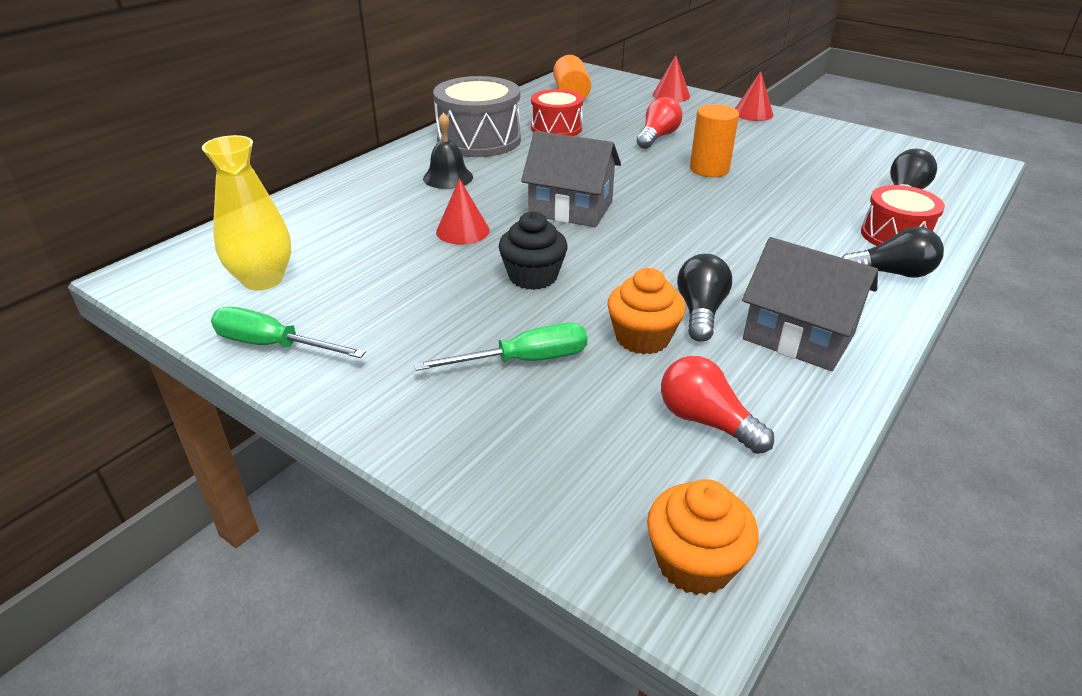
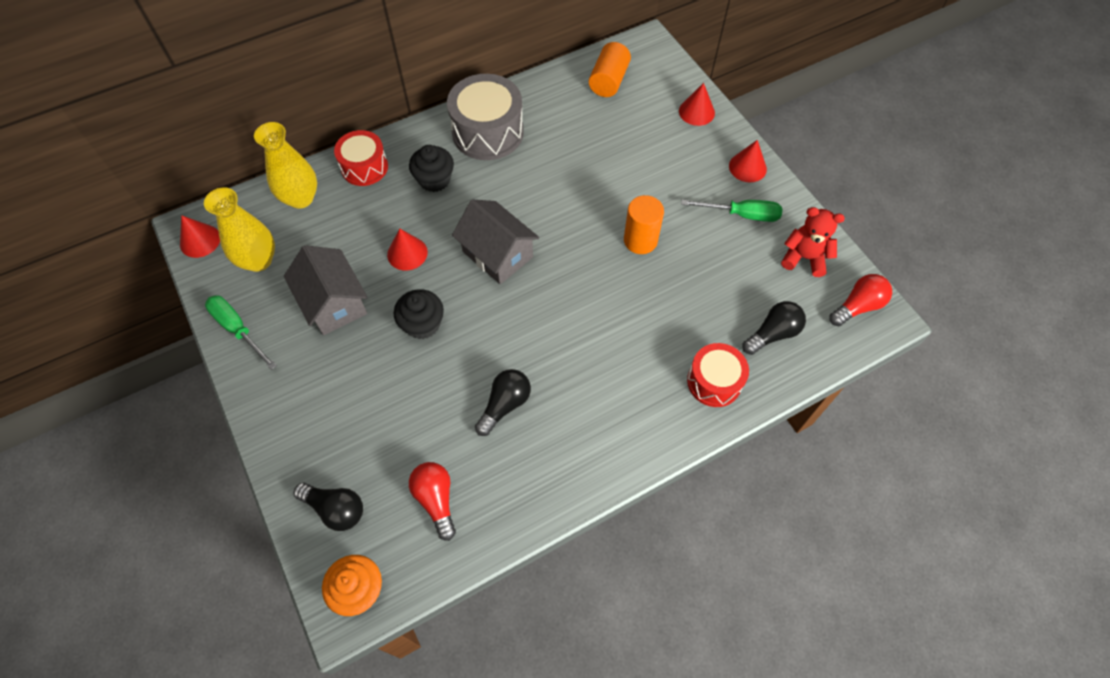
camera: 25 degrees right, 25 degrees up
green screwdriver [414,323,588,371] -> green screwdriver moved to [681,200,783,222]
black bell [423,113,473,189] -> black cupcake [409,145,454,192]
red drum [531,89,583,136] -> red drum moved to [334,130,388,186]
orange cupcake [607,268,685,355] -> none
red light bulb [637,97,682,149] -> red light bulb moved to [829,274,892,326]
grey house [742,237,878,371] -> grey house moved to [284,245,368,335]
black light bulb [842,227,944,278] -> black light bulb moved to [294,483,363,531]
none -> red cone [180,215,220,258]
none -> yellow vase [254,122,317,209]
none -> red teddy bear [781,207,845,277]

